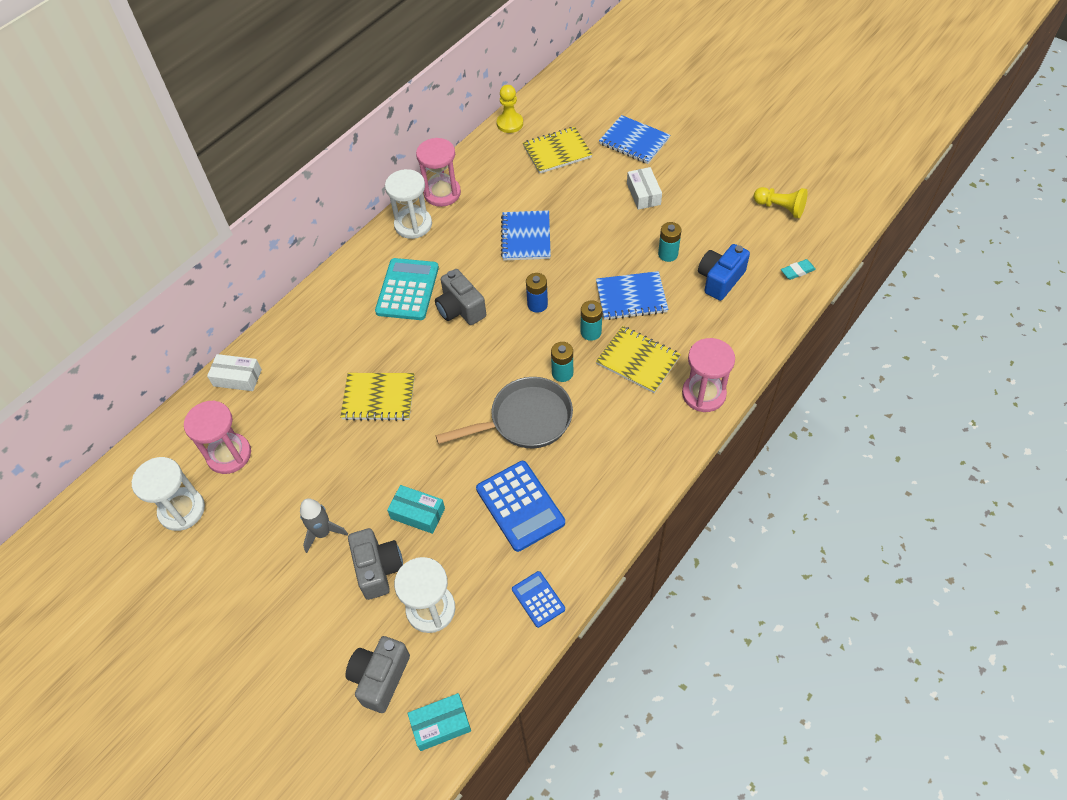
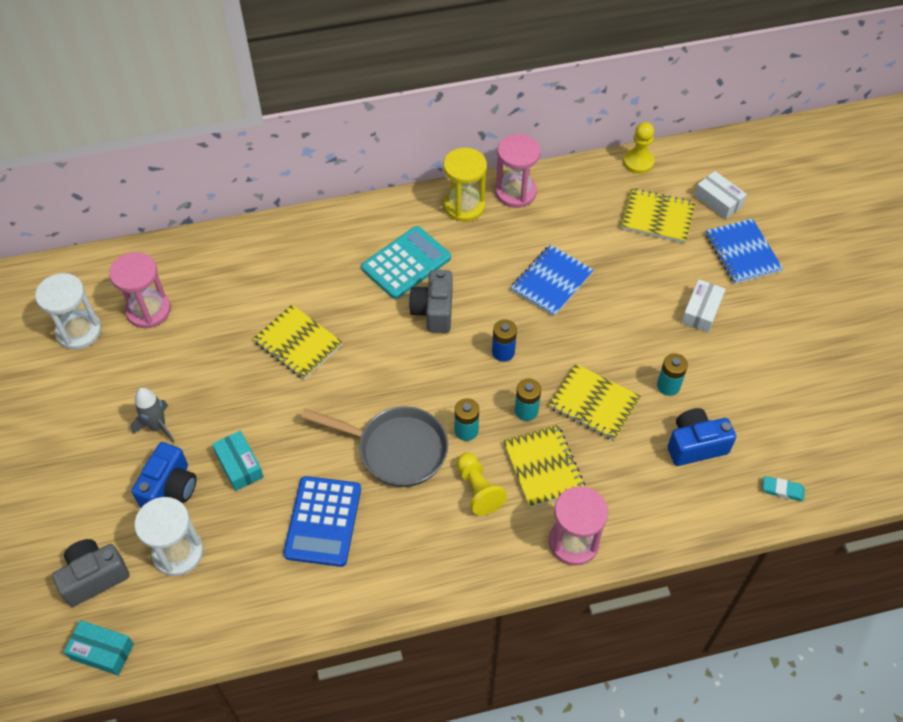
camera: 35 degrees right, 0 degrees up
white box [207,354,262,391] -> white box moved to [694,171,747,219]
grey camera [348,528,403,600] -> blue camera [132,442,196,508]
white hourglass [385,169,432,239] -> yellow hourglass [443,148,487,222]
blue calculator [512,571,565,628] -> none
blue notebook [596,271,668,320] -> yellow notebook [549,364,641,441]
yellow pawn [753,187,808,218] -> yellow pawn moved to [457,453,507,516]

